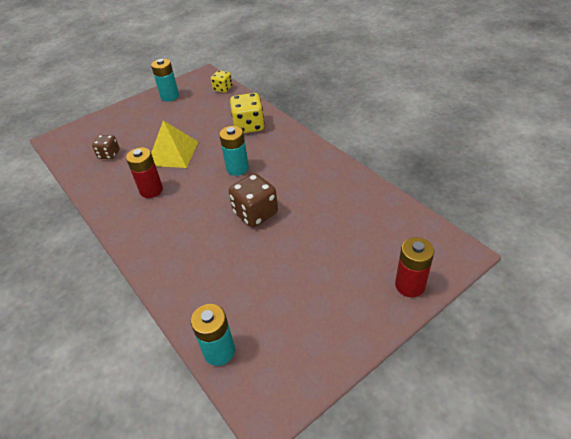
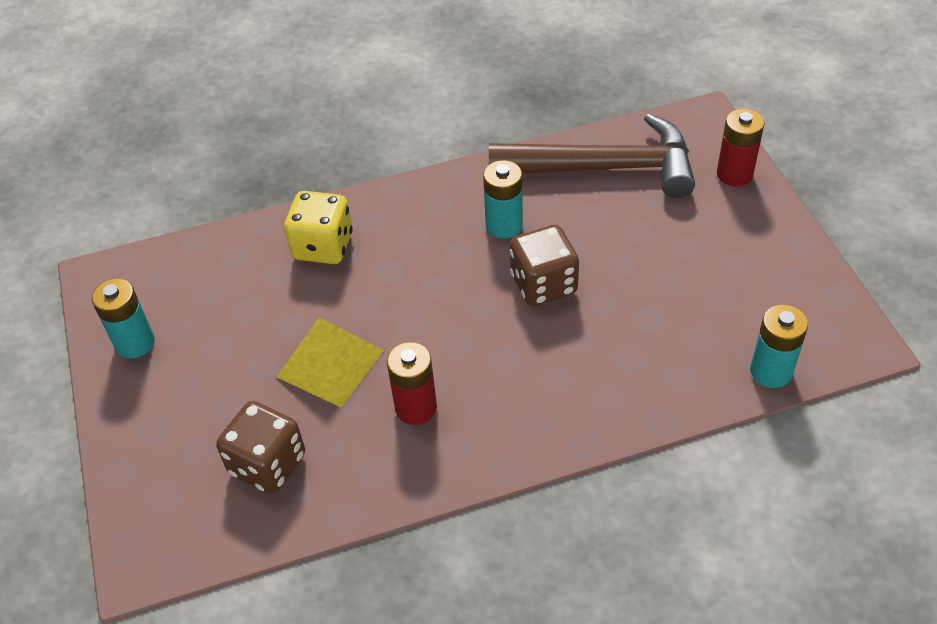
camera: 70 degrees left, 5 degrees up
brown dice [92,135,120,159] -> brown dice [216,401,305,494], size x1.65
yellow dice [211,70,232,93] -> none
turquoise battery [219,126,249,176] -> turquoise battery moved to [483,160,523,239]
none -> brown hammer [489,113,695,198]

